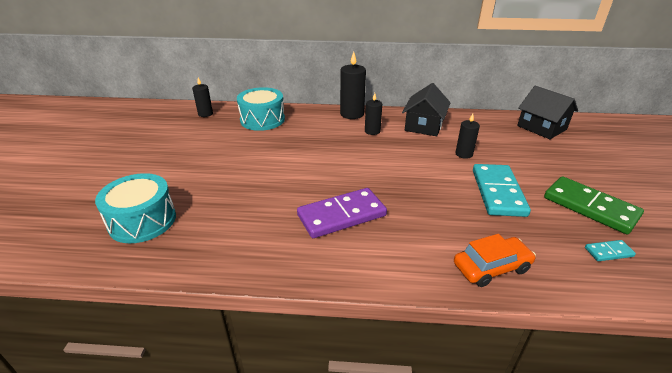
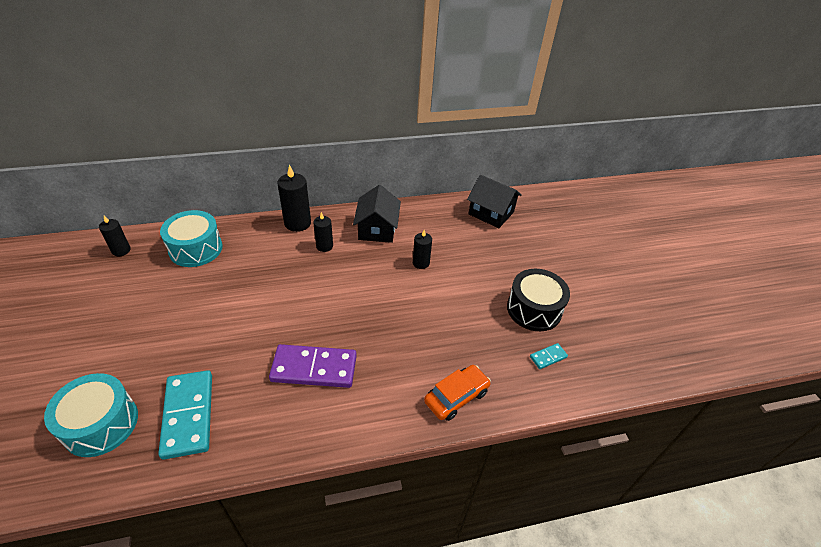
camera: 20 degrees left, 10 degrees up
purple domino [297,188,387,238] -> purple domino turned 45 degrees clockwise [269,344,357,388]
turquoise domino [473,164,531,217] -> turquoise domino moved to [158,370,212,460]
green domino [544,176,644,234] -> black drum [507,269,570,331]

